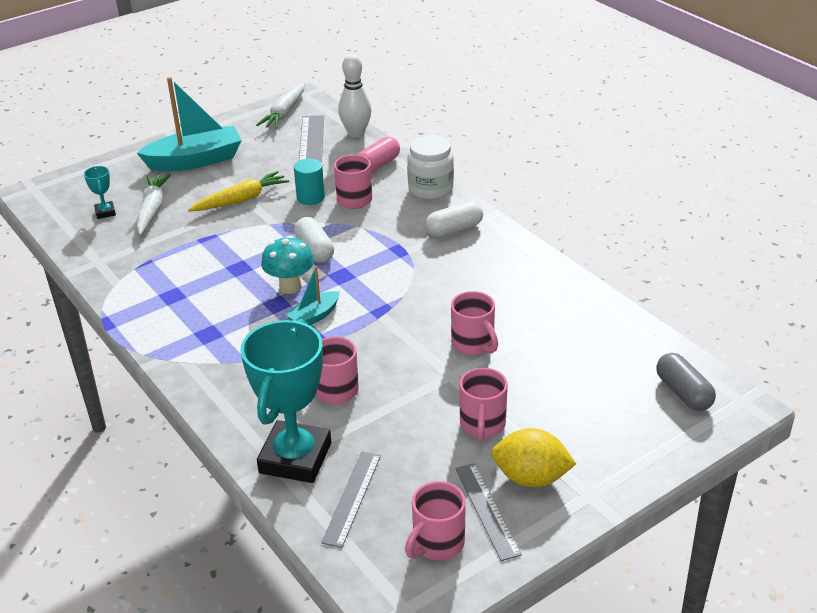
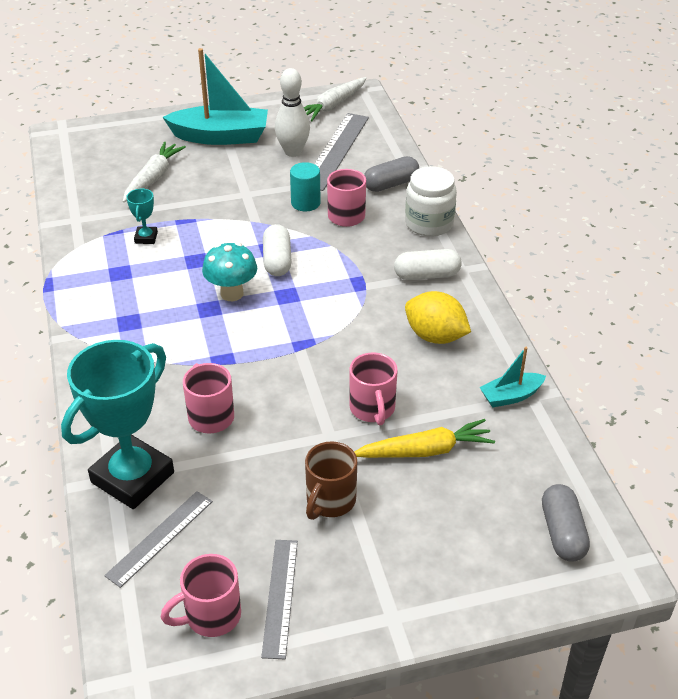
camera: 20 degrees right, 5 degrees up
turquoise trophy [84,166,116,219] -> turquoise trophy moved to [126,188,158,244]
yellow carrot [188,171,290,211] -> yellow carrot moved to [354,419,495,458]
turquoise boat [285,266,340,325] -> turquoise boat moved to [479,347,546,408]
white bowling pin [338,54,371,138] -> white bowling pin moved to [275,68,310,157]
pink capsule [357,137,400,173] -> grey capsule [364,156,419,192]
pink mug [460,368,508,441] -> brown mug [305,442,357,520]
yellow lemon [492,428,576,487] -> yellow lemon moved to [405,291,471,344]

